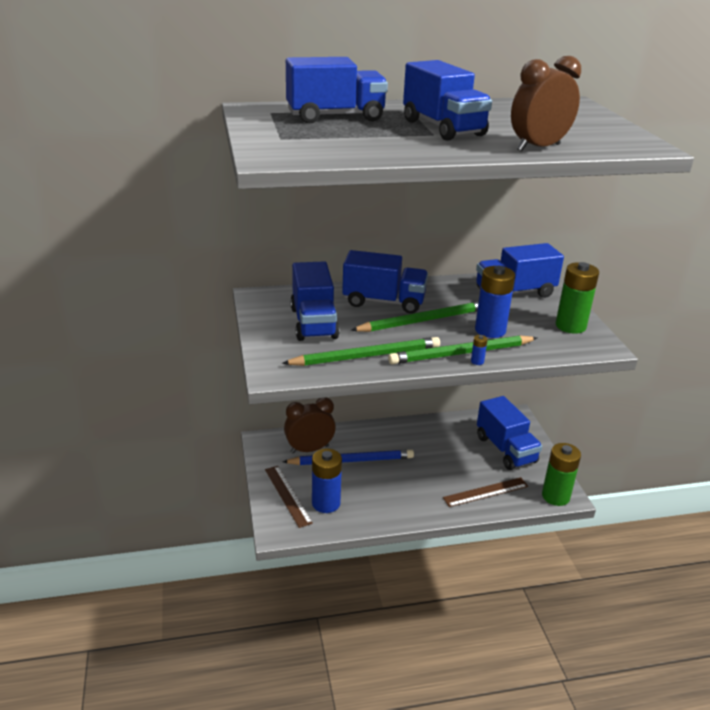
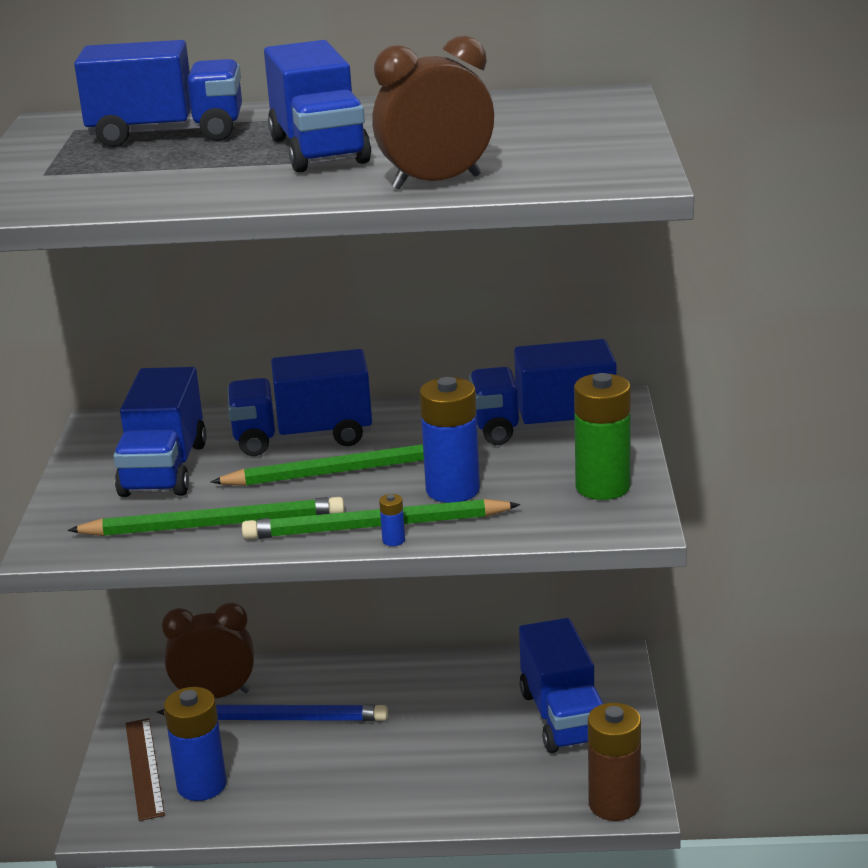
camera: 15 degrees right, 5 degrees down
blue truck [342,250,428,314] -> blue truck turned 150 degrees clockwise [227,349,372,456]
brown ruler [443,477,528,507] -> none
green battery [542,443,581,506] -> brown battery [588,703,641,821]

